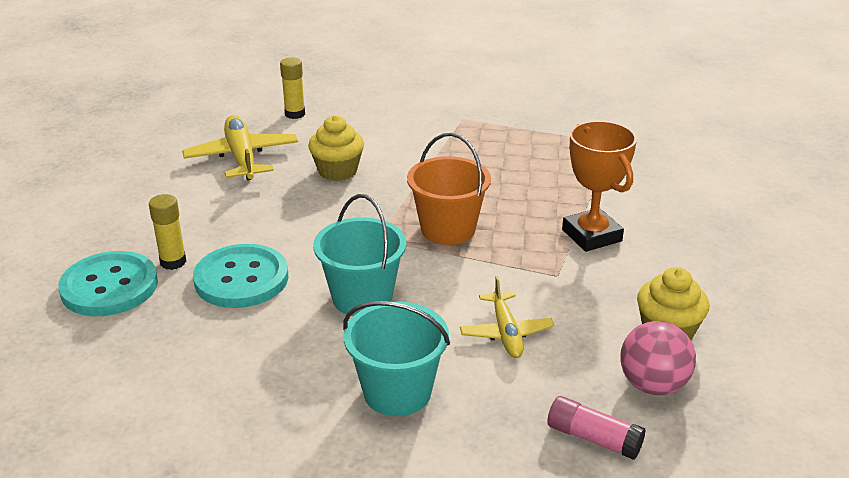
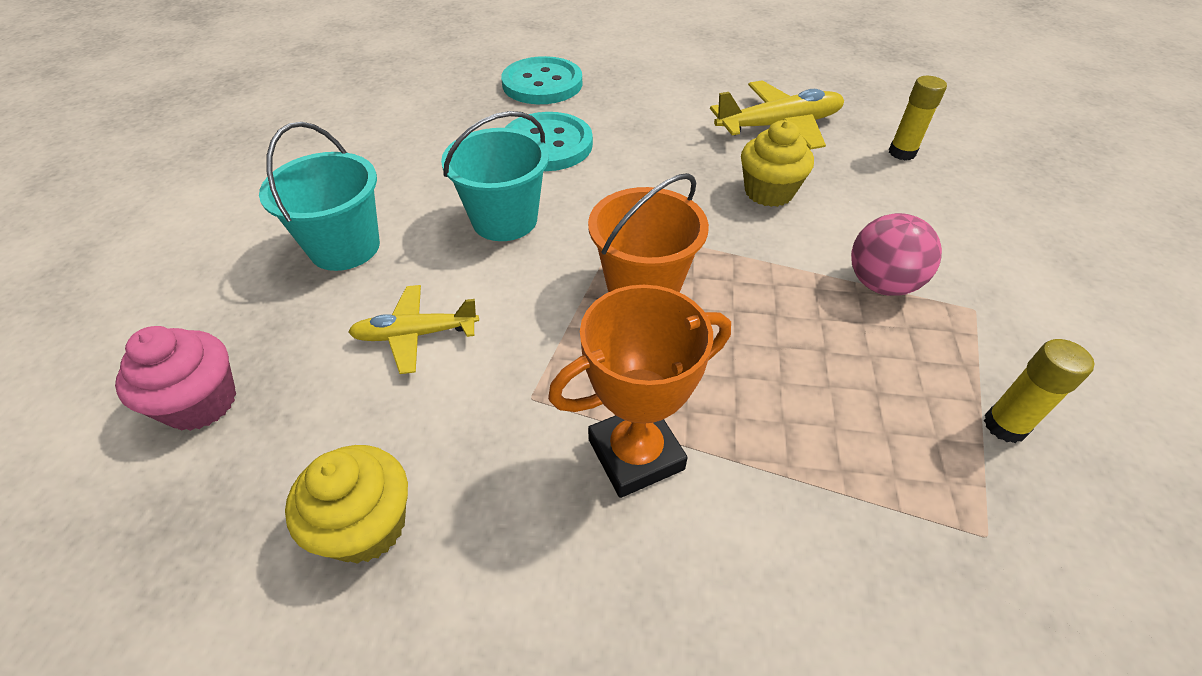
camera: 90 degrees right, 15 degrees up
yellow glue stick [149,194,186,270] -> yellow glue stick moved to [984,339,1095,443]
pink glue stick [547,396,646,460] -> pink cupcake [115,326,236,431]
pink ball [620,321,696,395] -> pink ball moved to [851,213,942,296]

